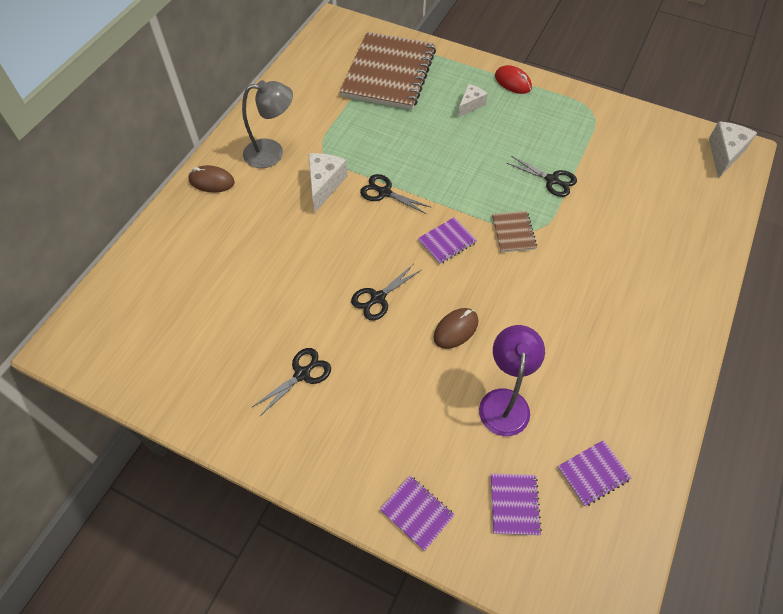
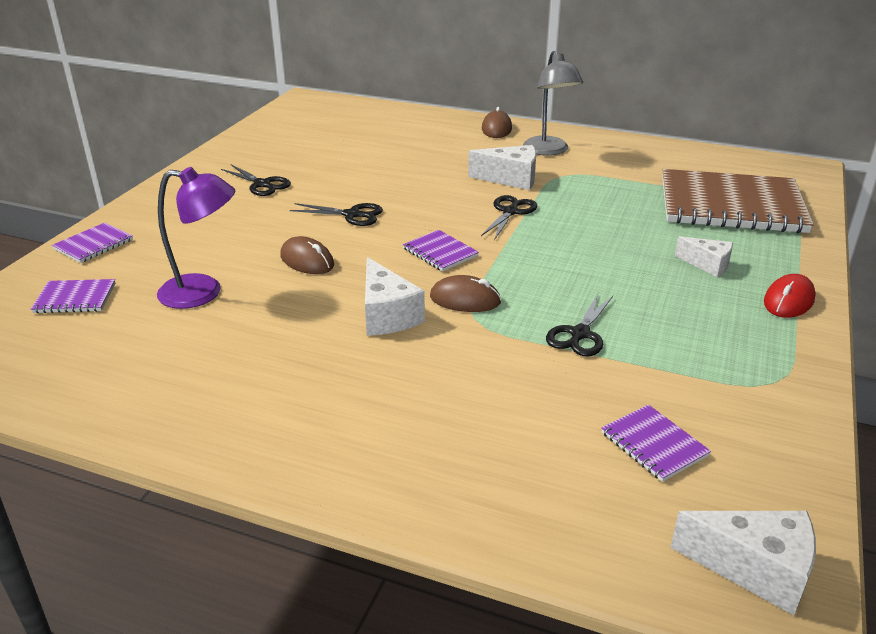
camera: 85 degrees right, 25 degrees down
black scissors [351,264,421,320] -> black scissors turned 150 degrees clockwise [290,203,383,226]
brown notebook [492,211,537,252] -> brown mouse [430,275,501,312]
purple notebook [558,440,632,506] -> purple notebook moved to [601,404,711,482]
none -> white cheese [365,257,425,336]

